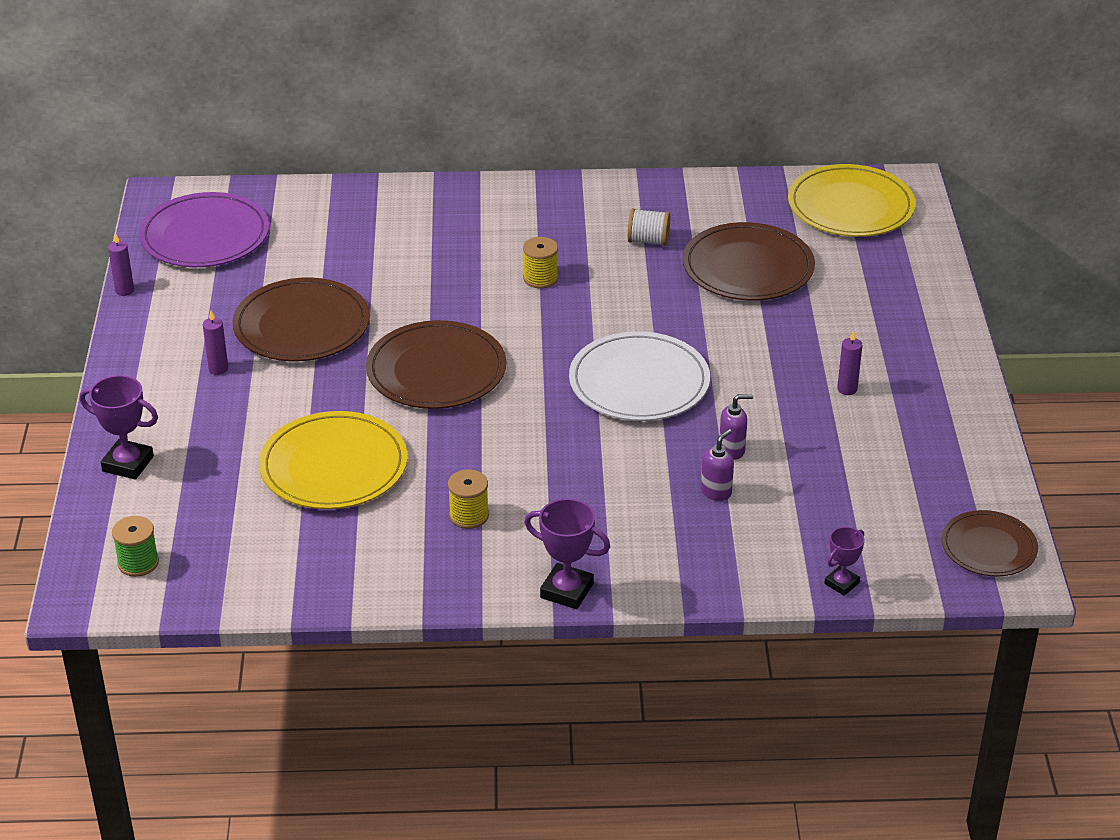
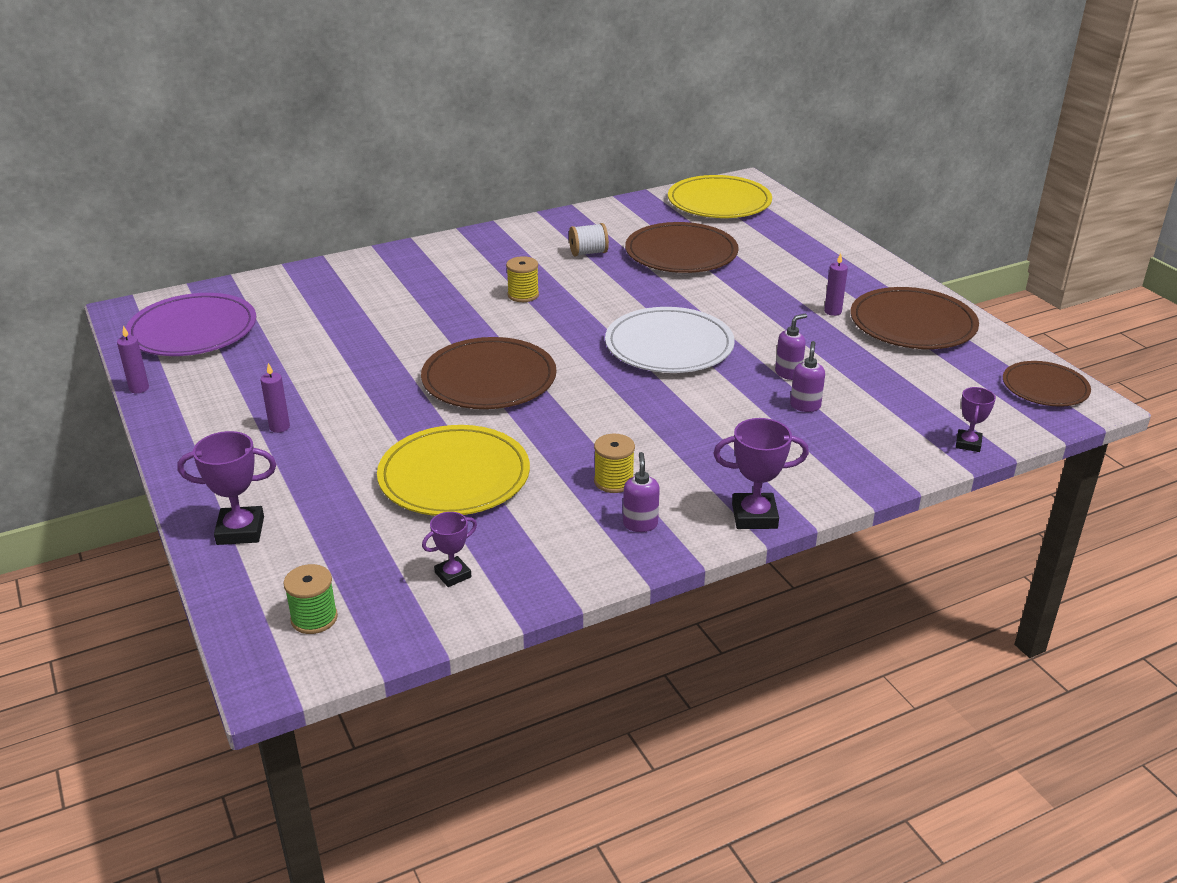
camera: 25 degrees left, 5 degrees down
brown plate [232,277,370,361] -> brown plate moved to [851,287,979,349]
none -> purple trophy [422,512,477,587]
none -> purple soap dispenser [623,452,660,532]

